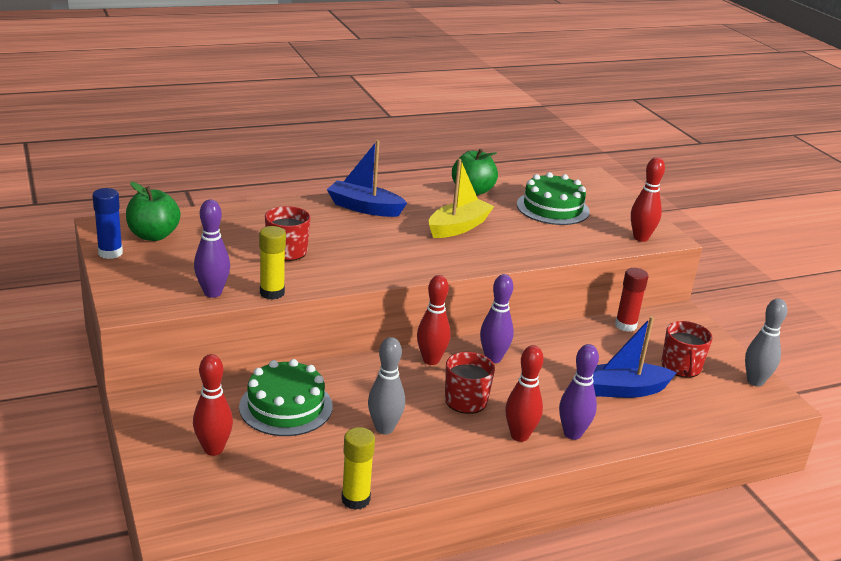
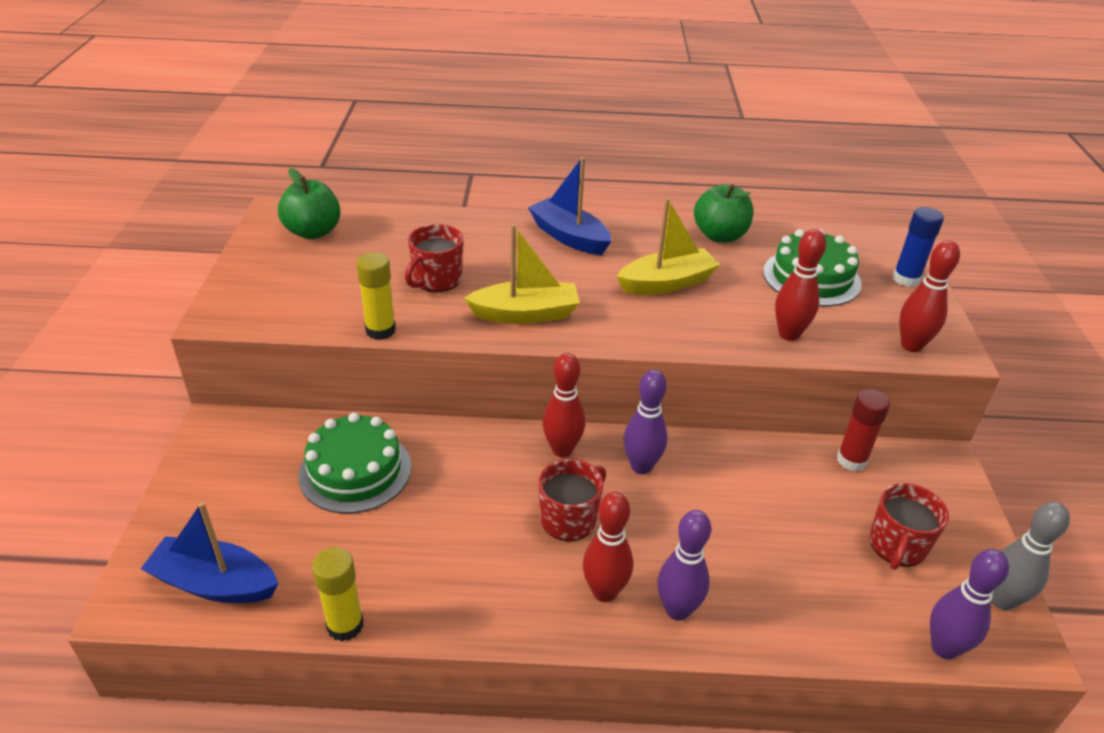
camera: 25 degrees right, 10 degrees up
blue glue stick [92,188,123,259] -> blue glue stick moved to [893,207,944,287]
red bowling pin [193,354,233,456] -> red bowling pin moved to [775,229,826,341]
purple bowling pin [194,200,230,298] -> purple bowling pin moved to [930,549,1009,659]
grey bowling pin [368,337,405,435] -> none
blue boat [593,316,677,398] -> blue boat moved to [141,502,279,603]
none -> yellow boat [464,224,580,324]

